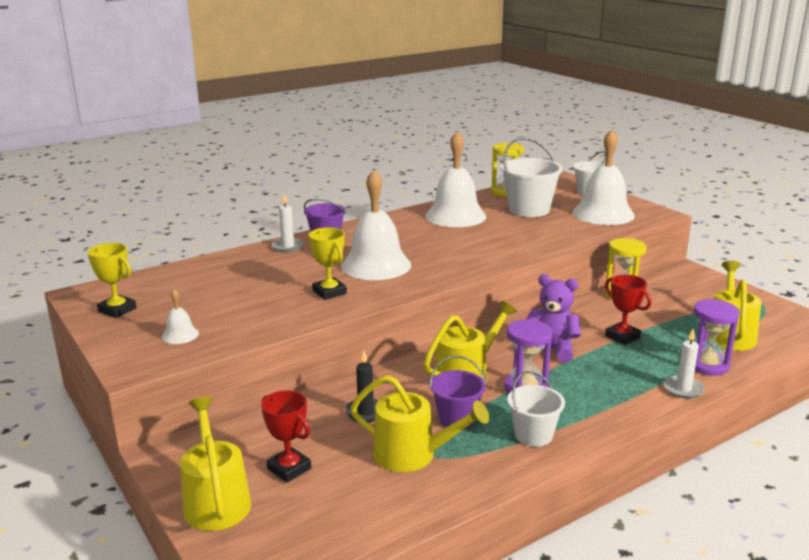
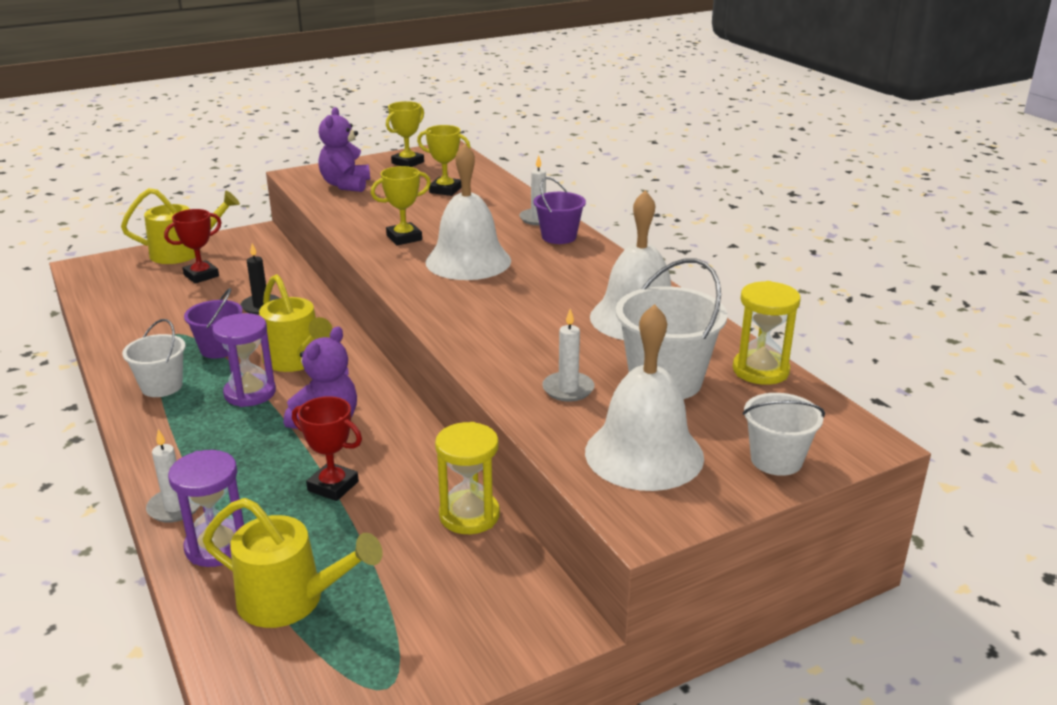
camera: 95 degrees right, 5 degrees up
white bell [162,289,199,344] -> purple teddy bear [318,107,370,192]
yellow watering can [350,375,489,472] -> none
red trophy [605,275,651,345] -> red trophy turned 60 degrees clockwise [292,396,362,501]
none -> yellow trophy [417,125,470,196]
none -> white candle [542,309,595,402]

